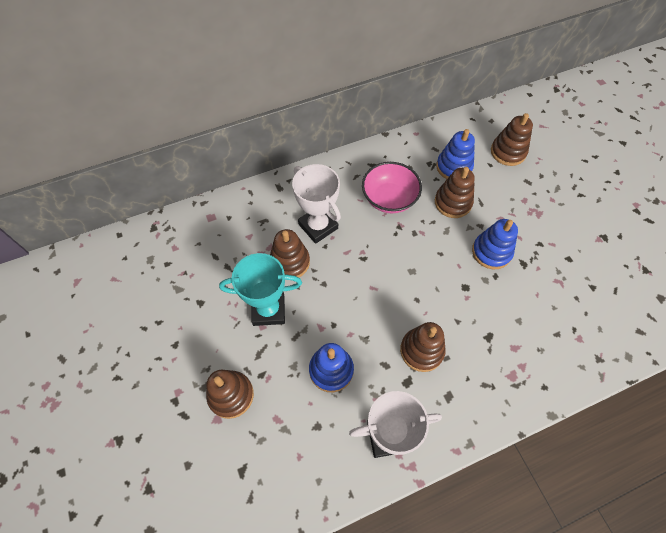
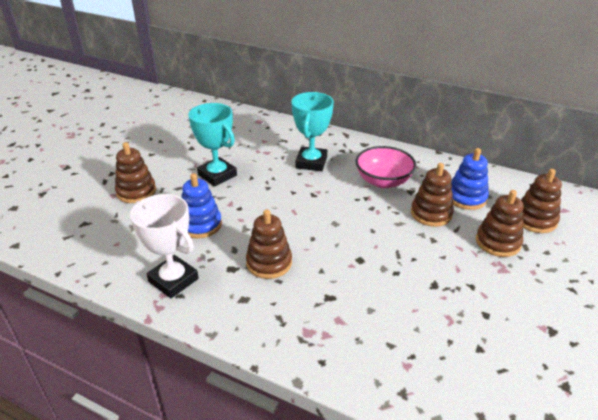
camera: 50 degrees right, 25 degrees down
brown stacking toy [270,229,310,277] -> brown stacking toy moved to [476,190,524,257]
white trophy [292,164,341,244] -> turquoise trophy [291,92,334,171]
blue stacking toy [472,219,518,269] -> none

